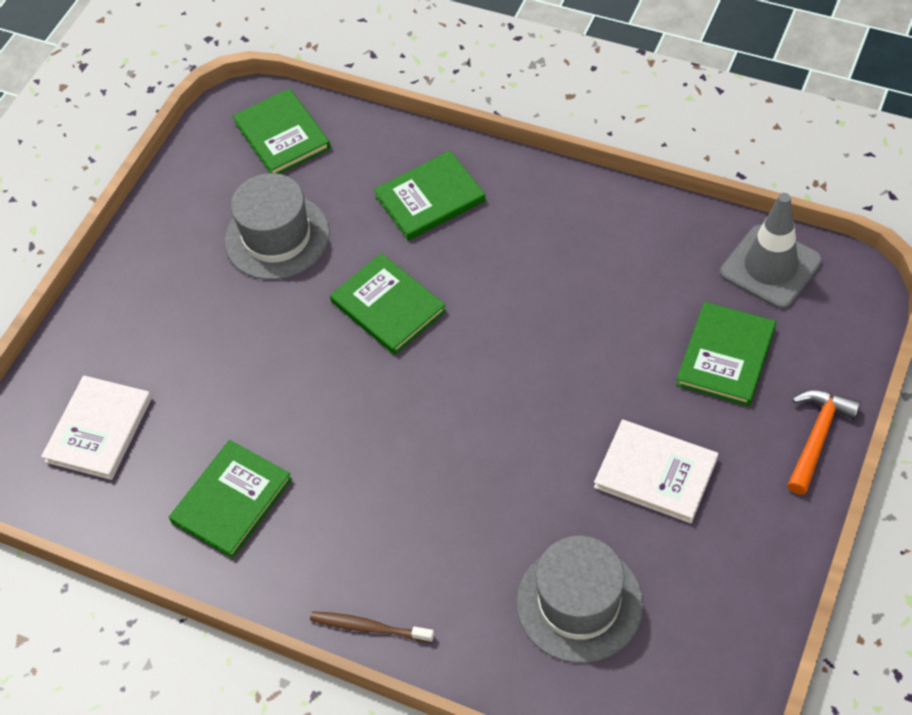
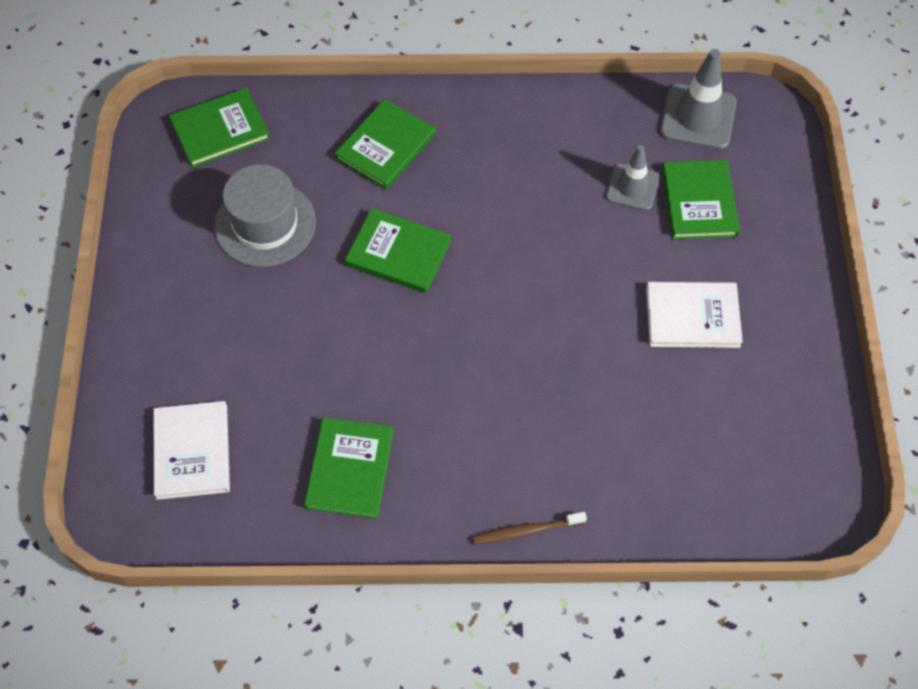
camera: 30 degrees left, 5 degrees up
green book [233,88,331,174] -> green book turned 60 degrees counterclockwise [169,88,270,168]
grey hat [517,536,643,663] -> none
orange hammer [787,390,861,495] -> none
none -> grey traffic cone [606,145,660,210]

